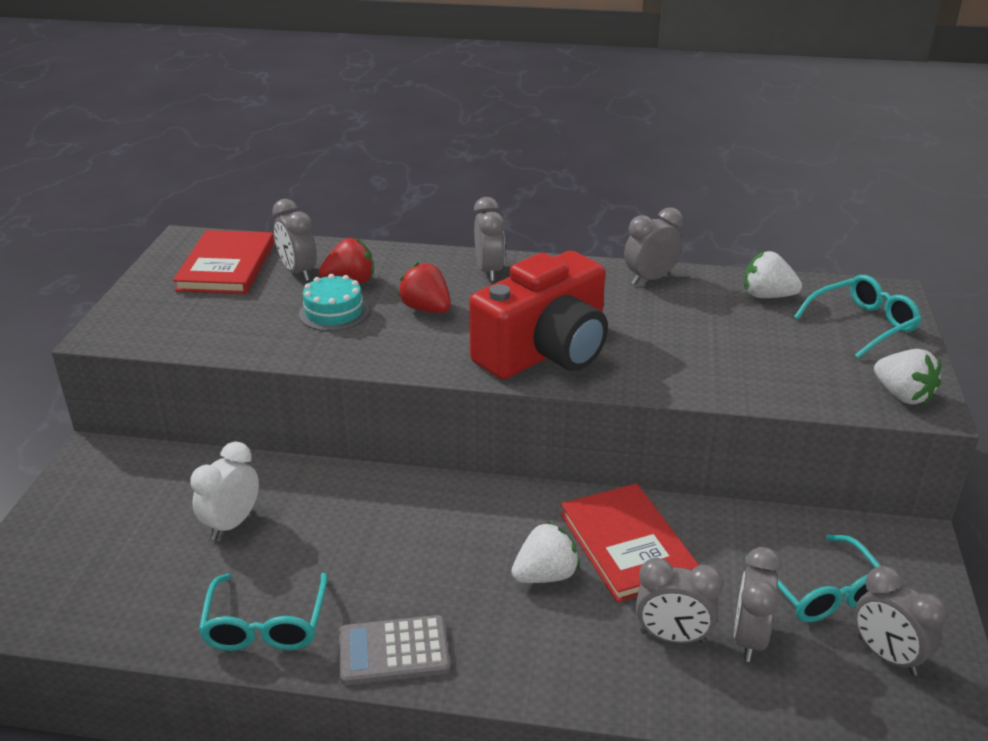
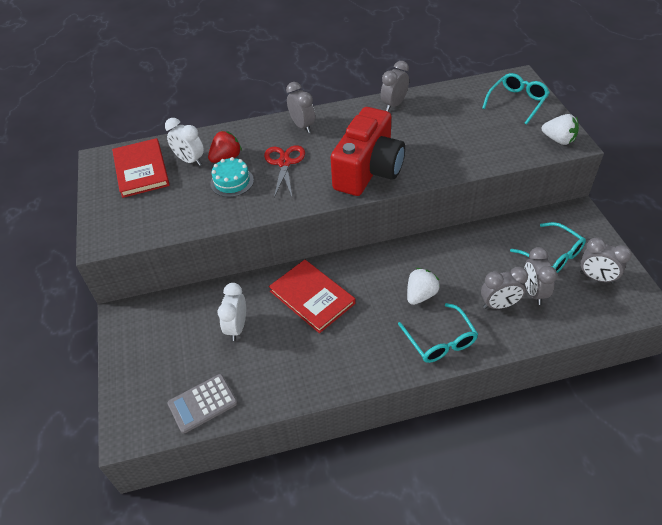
camera: 20 degrees left, 15 degrees up
turquoise glasses [199,573,328,651] -> turquoise glasses moved to [398,303,478,363]
grey clock [272,199,317,281] -> white clock [165,118,204,166]
grey calculator [339,615,450,685] -> grey calculator moved to [167,374,238,433]
red strawberry [398,262,451,313] -> red scissors [264,145,305,198]
red book [561,483,699,603] -> red book moved to [269,260,355,333]
white strawberry [745,251,802,298] -> none

